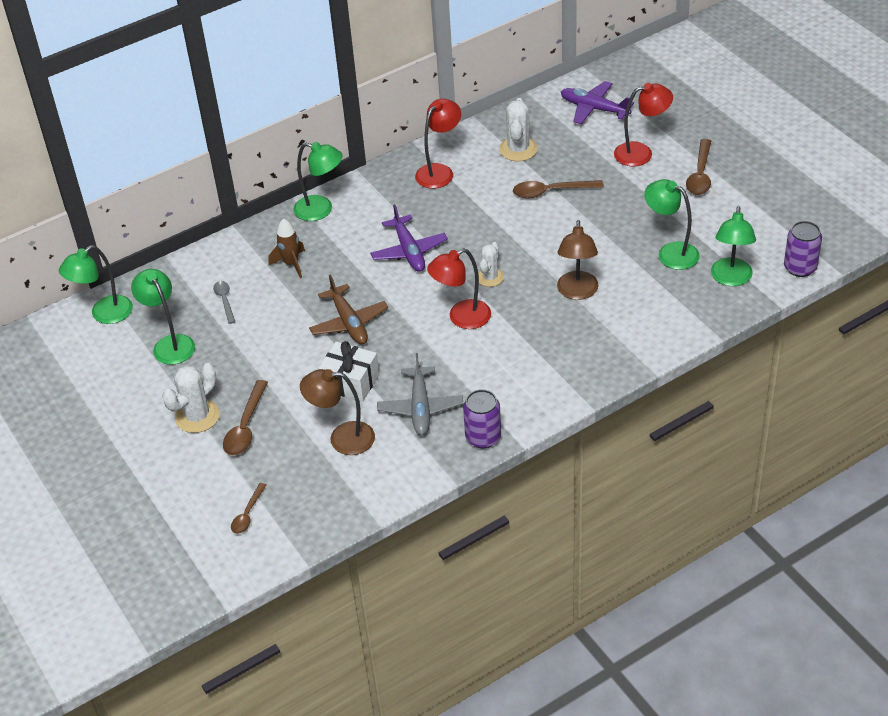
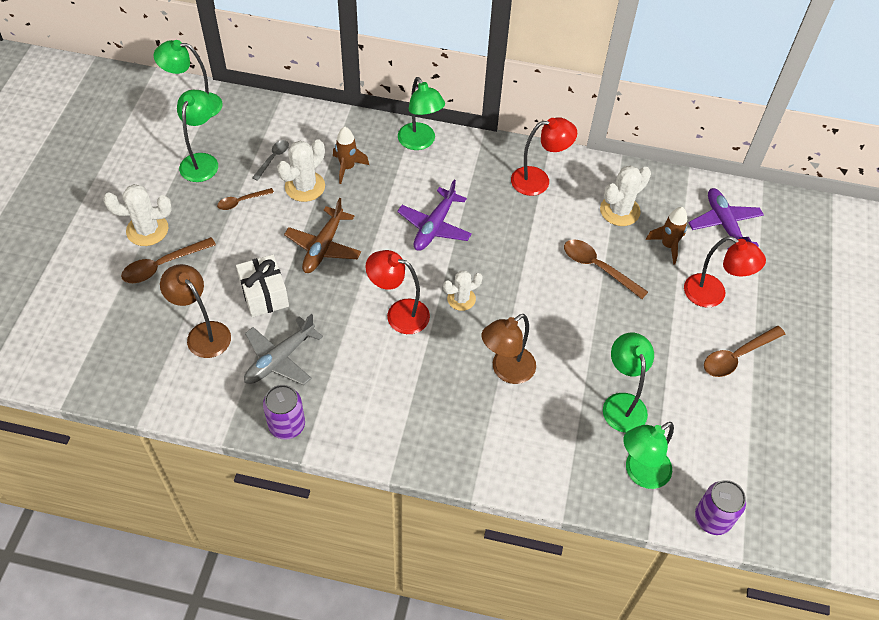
camera: 40 degrees right, 10 degrees up
brown spoon [231,483,266,534] -> brown spoon moved to [217,188,274,210]
none -> white cactus [277,139,325,202]
none -> brown rocket [646,207,687,265]

